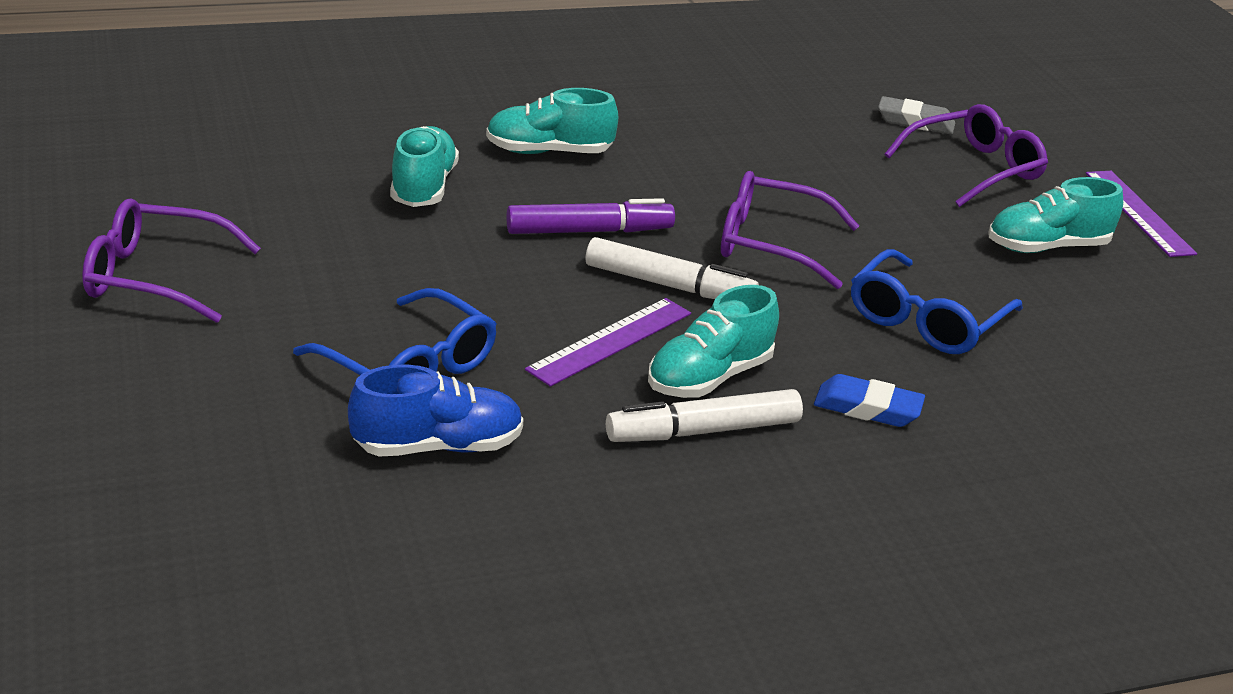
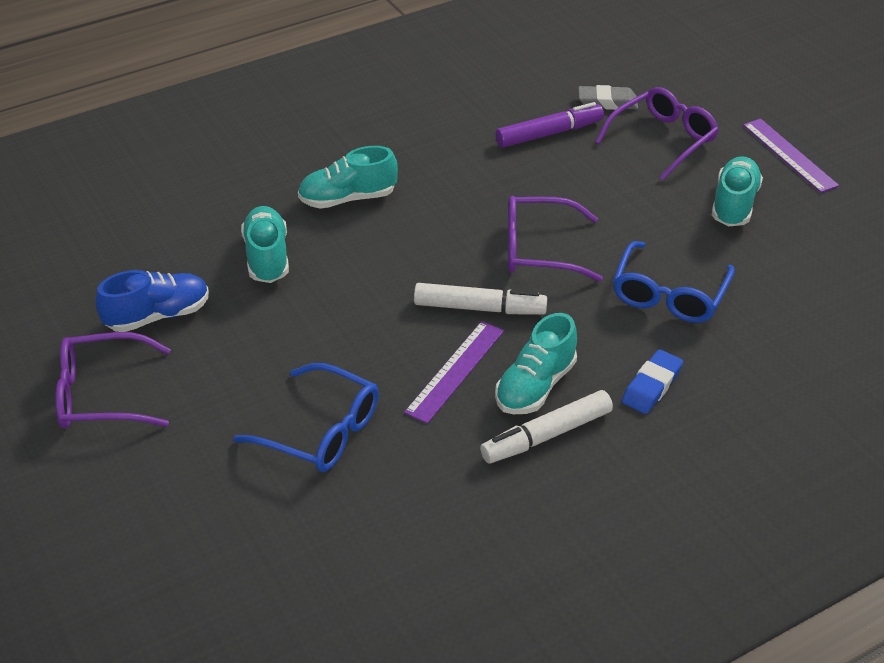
camera: 10 degrees left, 10 degrees up
blue shoe [348,365,524,457] -> blue shoe moved to [96,270,209,332]
purple marker [507,198,675,234] -> purple marker moved to [495,102,604,148]
blue eraser [814,374,925,427] -> blue eraser turned 60 degrees counterclockwise [622,349,683,414]
turquoise shoe [988,177,1123,253] -> turquoise shoe turned 135 degrees clockwise [712,157,763,226]

